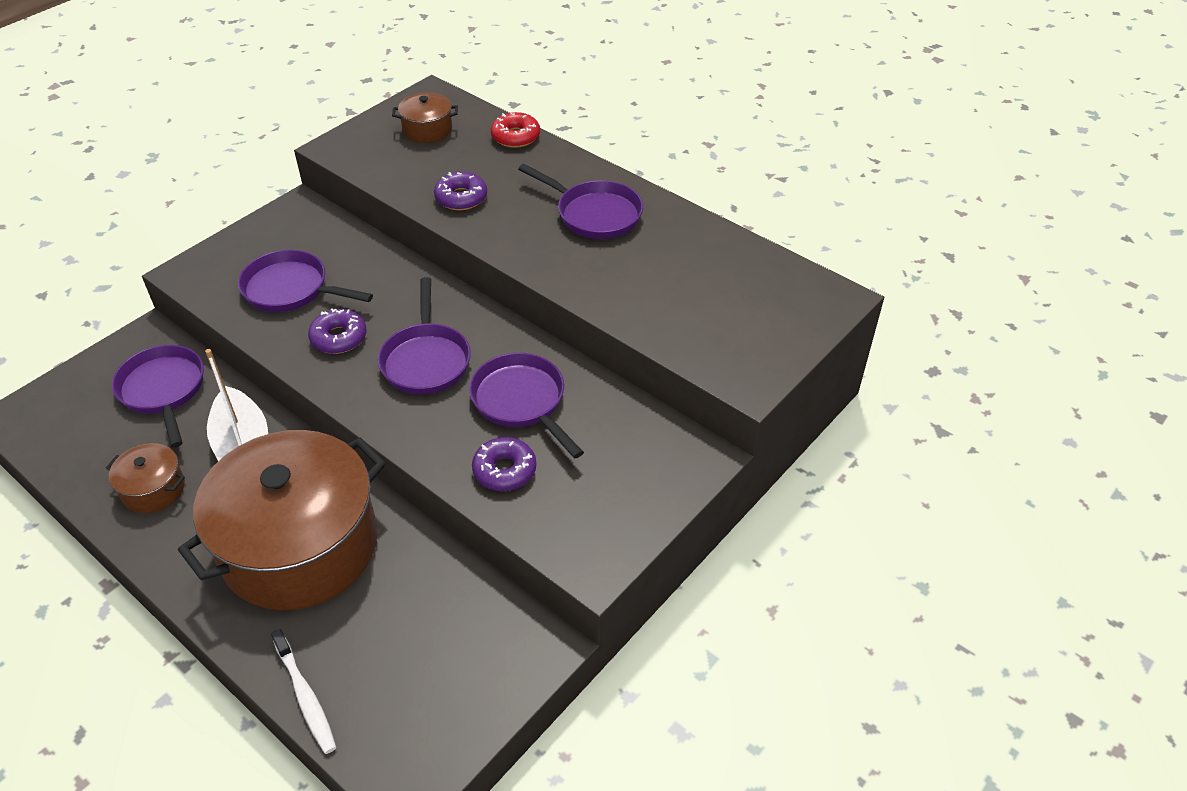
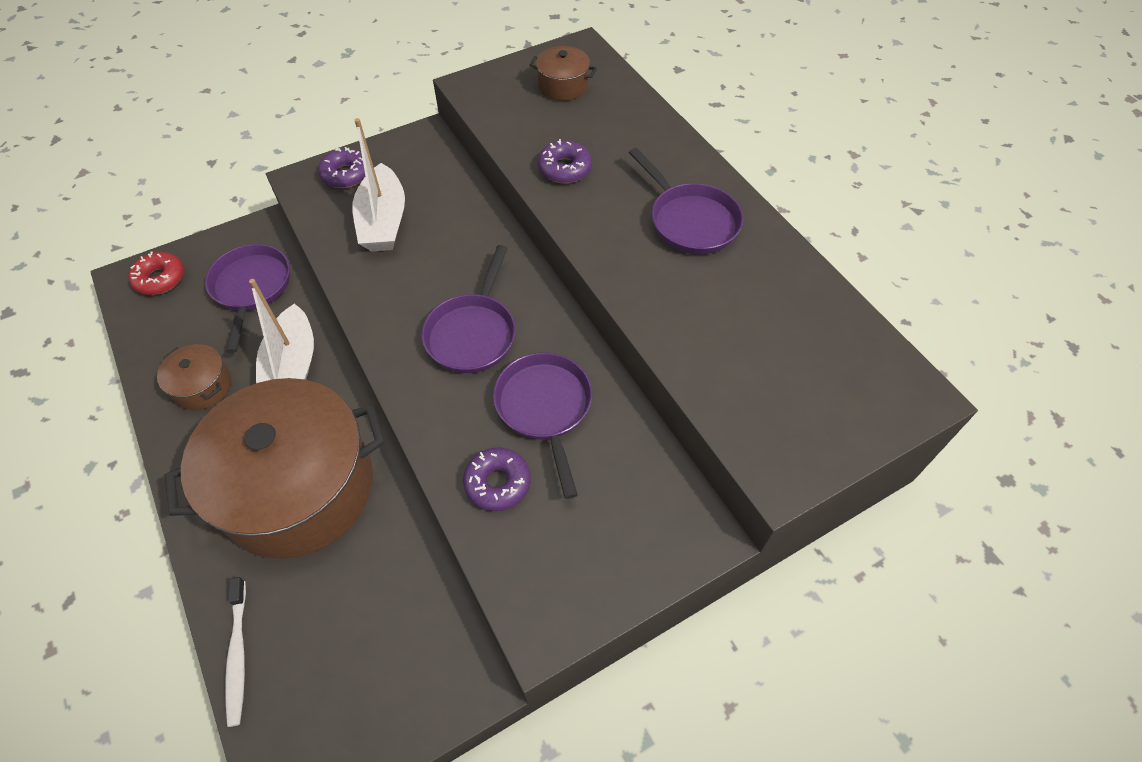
camera: 20 degrees right, 10 degrees up
purple pan [238,250,373,312] -> white boat [352,118,405,251]
purple donut [308,308,367,354] -> purple donut moved to [318,147,365,188]
red donut [491,112,540,148] -> red donut moved to [128,252,184,295]

